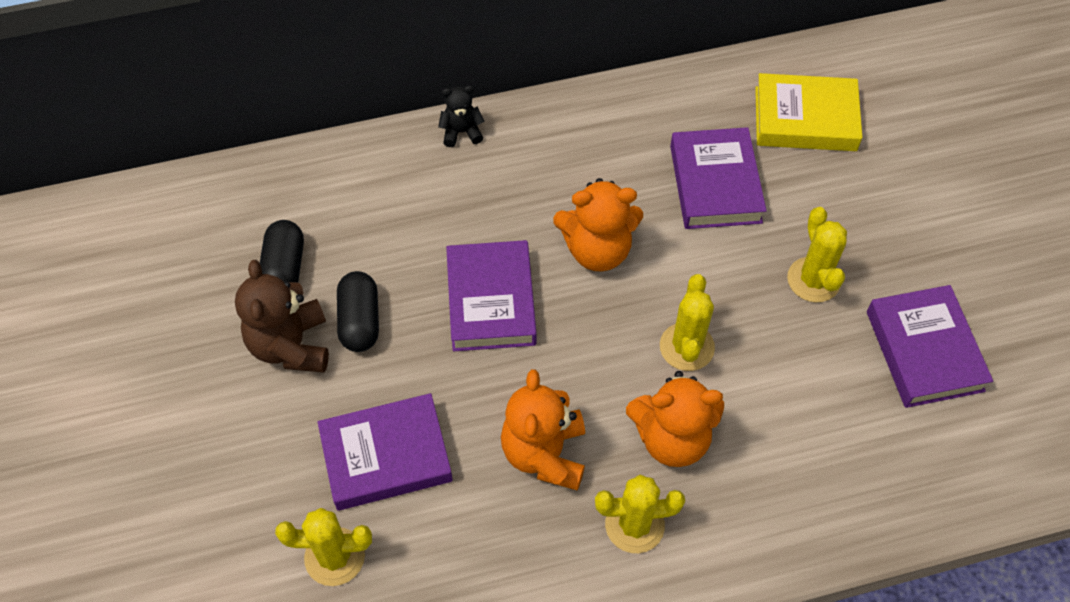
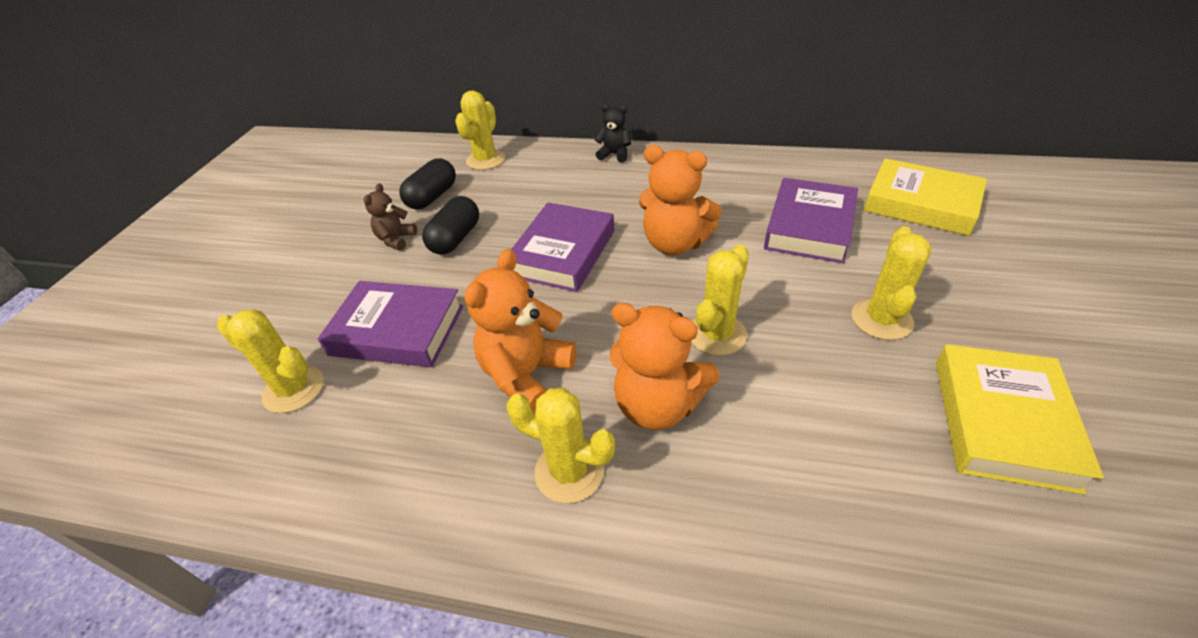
camera: 30 degrees right, 15 degrees down
brown teddy bear [235,260,329,373] -> brown teddy bear [364,183,417,251], size x0.55
purple book [867,285,993,408] -> yellow book [936,344,1104,495]
none -> yellow cactus [455,90,505,170]

